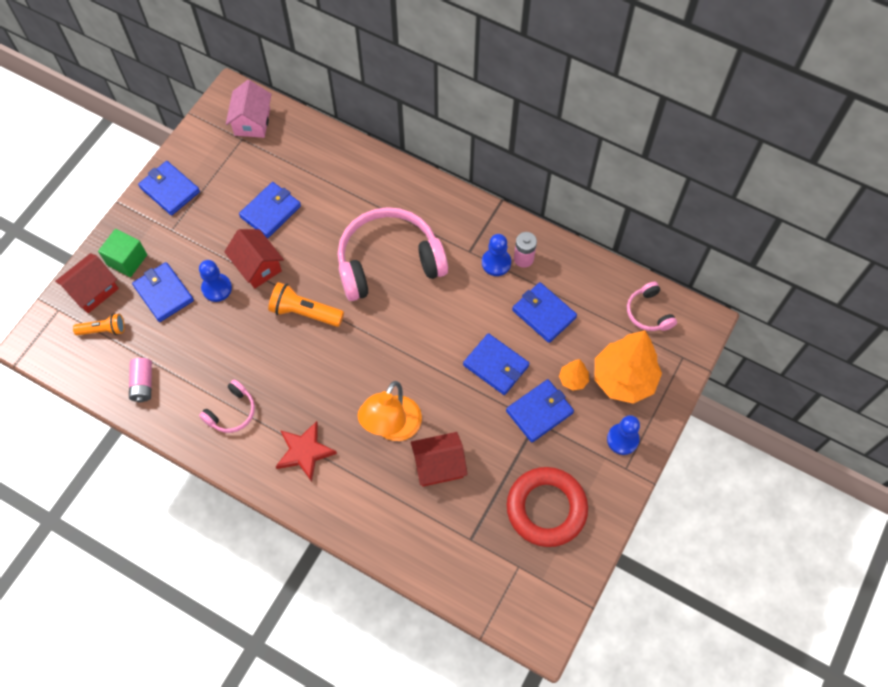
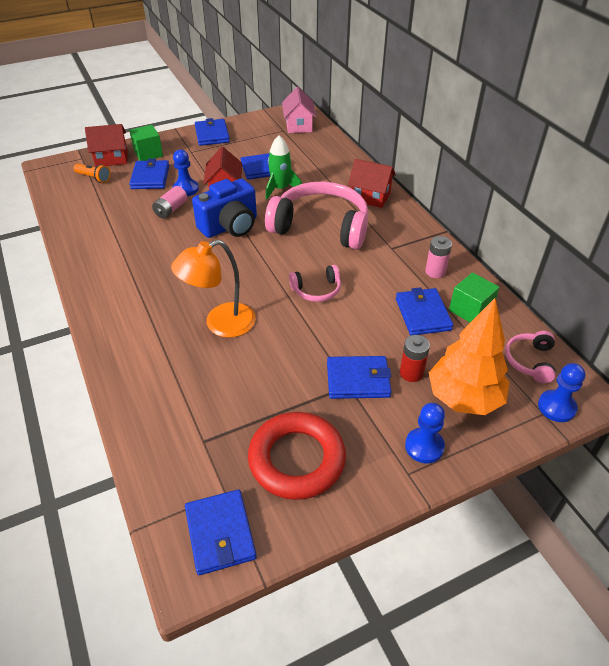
camera: 35 degrees right, 20 degrees down
pink battery [129,358,152,402] -> pink battery moved to [152,186,187,218]
pink headphones [199,379,255,433] -> pink headphones moved to [289,265,341,302]
pink house [226,80,272,138] -> pink house turned 45 degrees counterclockwise [282,87,316,133]
orange flashlight [268,282,344,327] -> blue camera [192,179,257,238]
red star [276,421,337,482] -> none
red house [411,432,468,487] -> red house moved to [348,159,396,208]
blue wallet [463,333,530,395] -> blue wallet moved to [185,490,257,575]
blue pawn [482,234,511,276] -> blue pawn moved to [538,363,586,422]
orange tree [559,359,589,391] -> red battery [400,335,430,382]
none -> green rocket [265,135,302,199]
none -> green cube [449,272,500,322]

